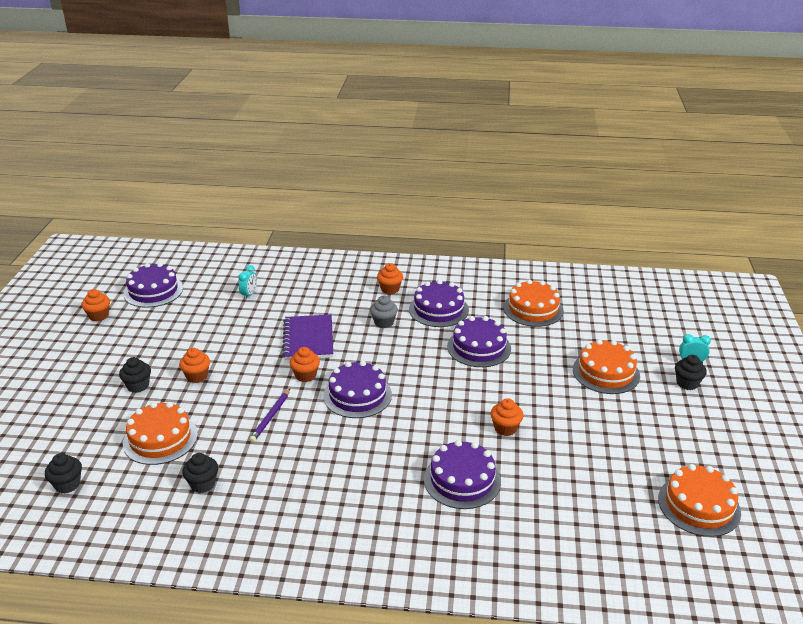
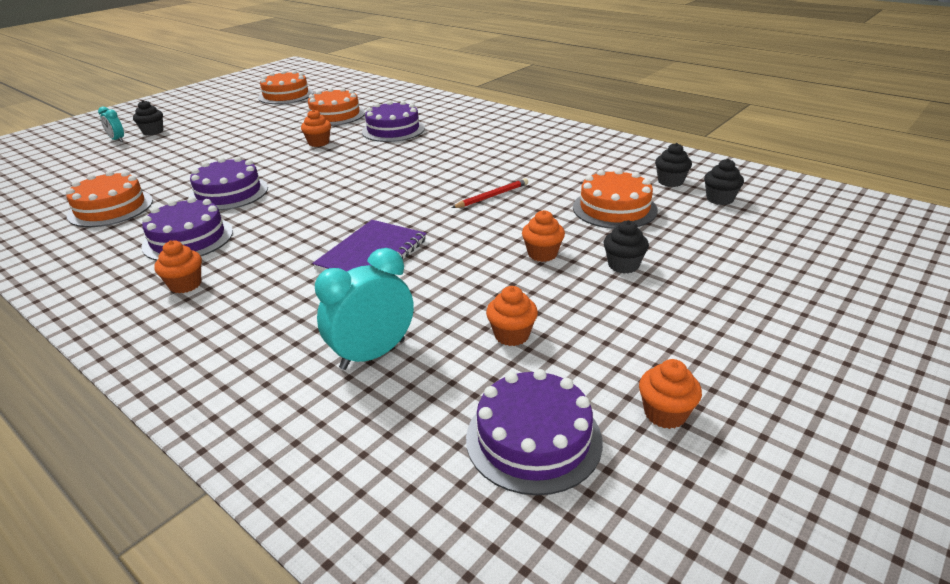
camera: 145 degrees left, 0 degrees up
black cupcake [182,453,218,493] -> black cupcake moved to [655,143,692,187]
turquoise clock [238,265,257,299] -> turquoise clock [315,248,414,370], size x1.88
purple pencil [249,389,290,443] -> red pencil [452,178,528,208]
orange cupcake [290,347,320,382] -> orange cupcake moved to [486,286,538,346]
purple cake [323,361,392,418] -> none
grey cupcake [370,296,398,328] -> none
orange cake [573,339,640,394] -> orange cake moved to [305,88,365,126]

